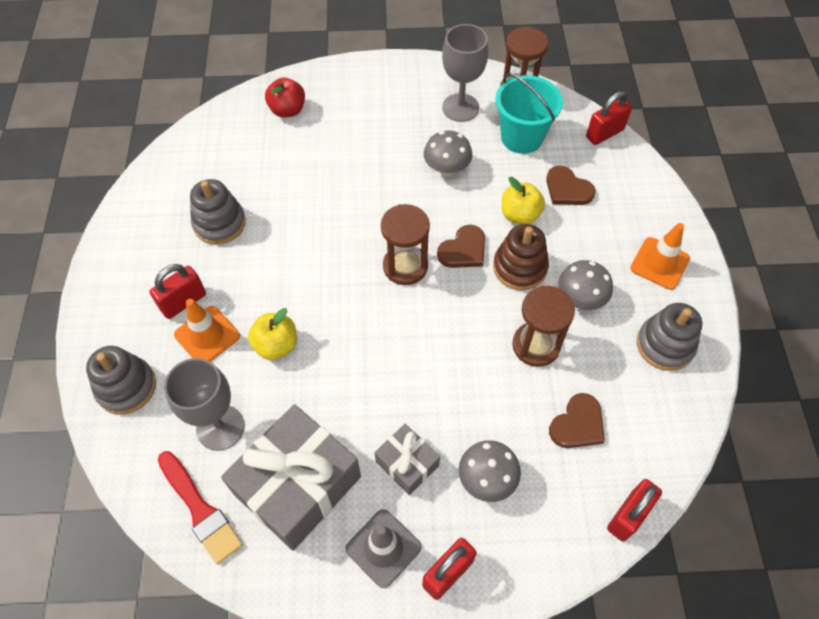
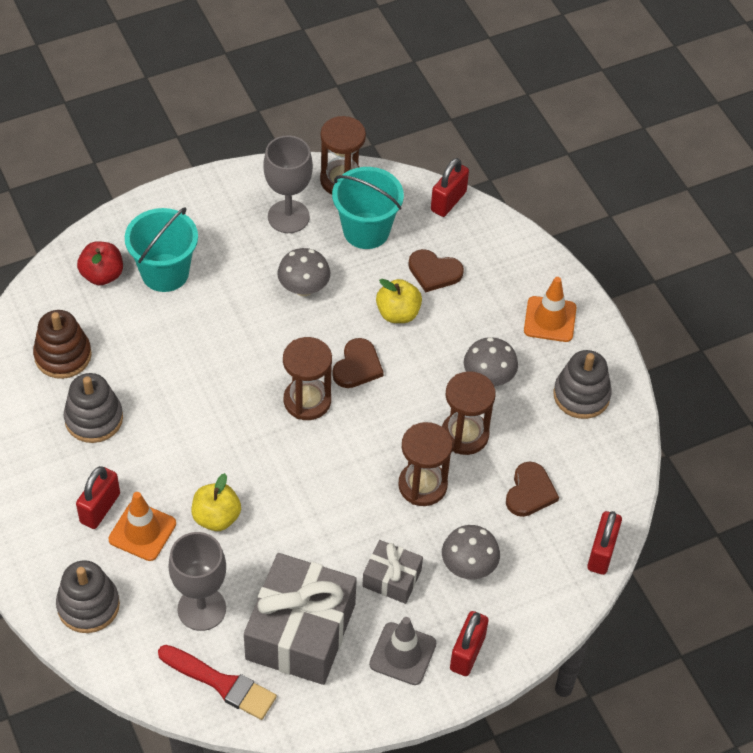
camera: 25 degrees left, 5 degrees down
brown stacking toy [493,224,549,290] -> brown stacking toy moved to [33,310,92,379]
none -> turquoise bucket [125,207,198,292]
none -> brown hourglass [398,422,453,506]

